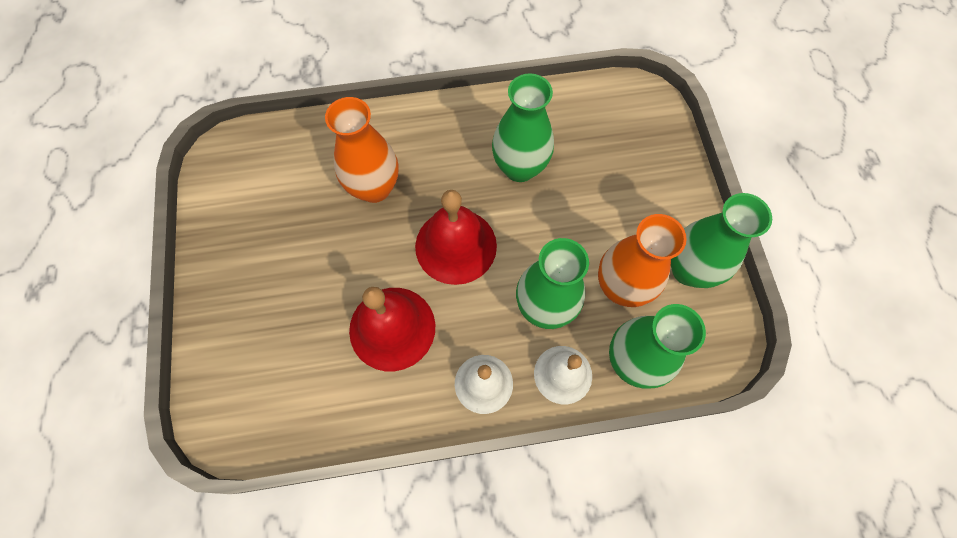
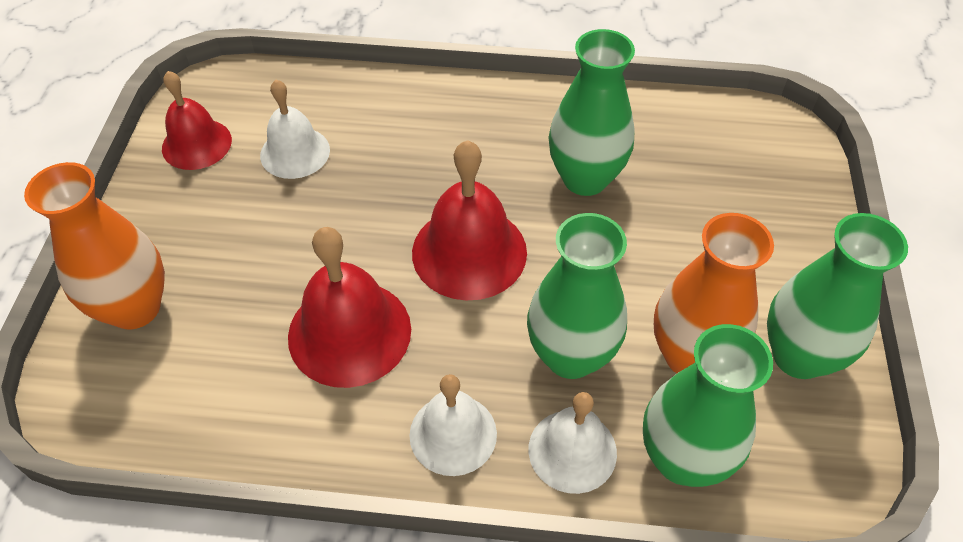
camera: 15 degrees right, 15 degrees down
orange vase [325,97,398,203] -> orange vase moved to [24,162,165,329]
none -> red bell [162,71,232,170]
none -> white bell [260,80,330,179]

